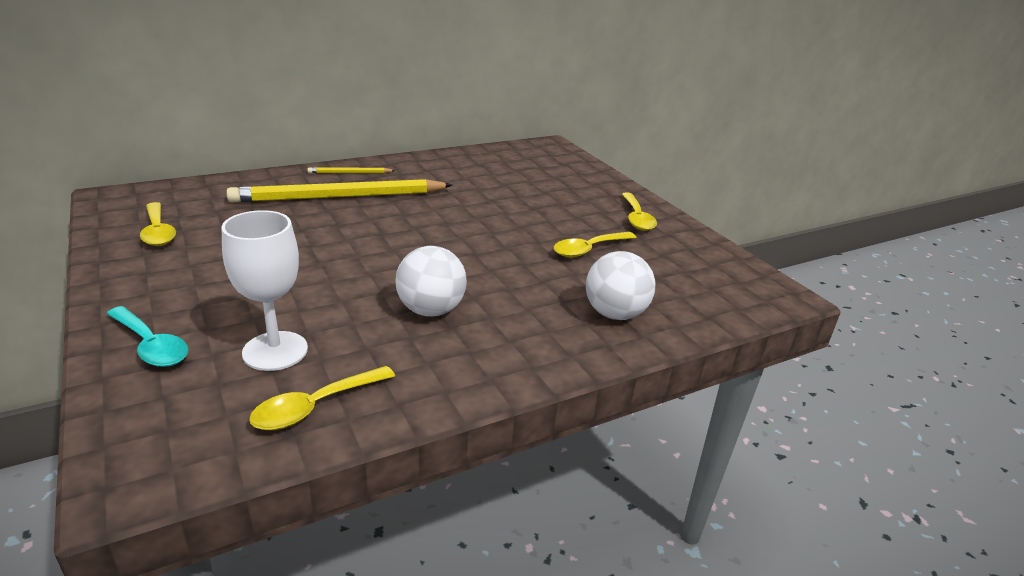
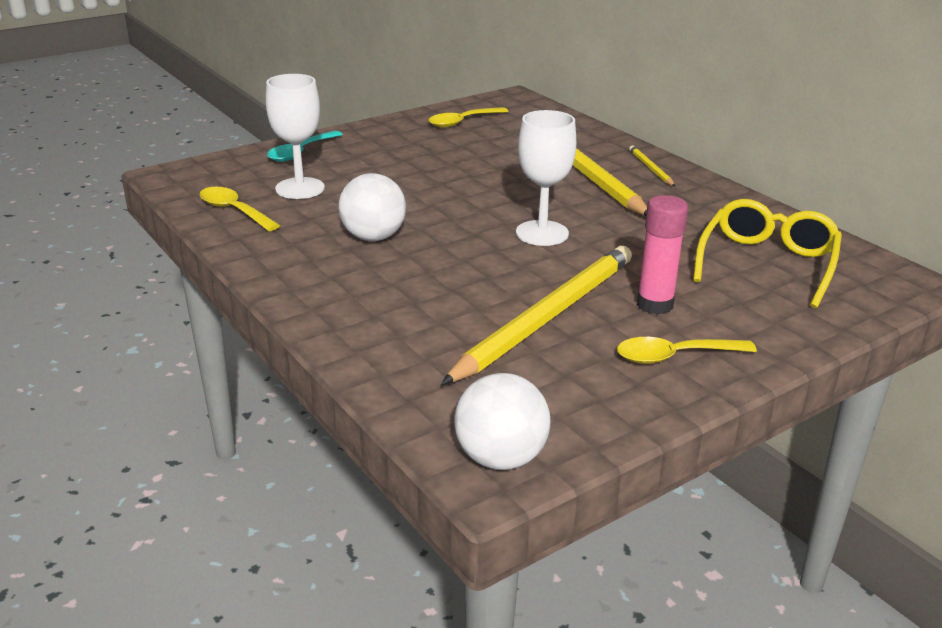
camera: 85 degrees right, 0 degrees up
yellow spoon [554,232,637,257] -> yellow pencil [441,246,632,385]
white ball [586,251,655,320] -> white ball moved to [454,373,551,470]
none -> white goblet [516,110,576,246]
none -> pink glue stick [637,195,688,315]
none -> yellow glasses [693,199,842,308]

